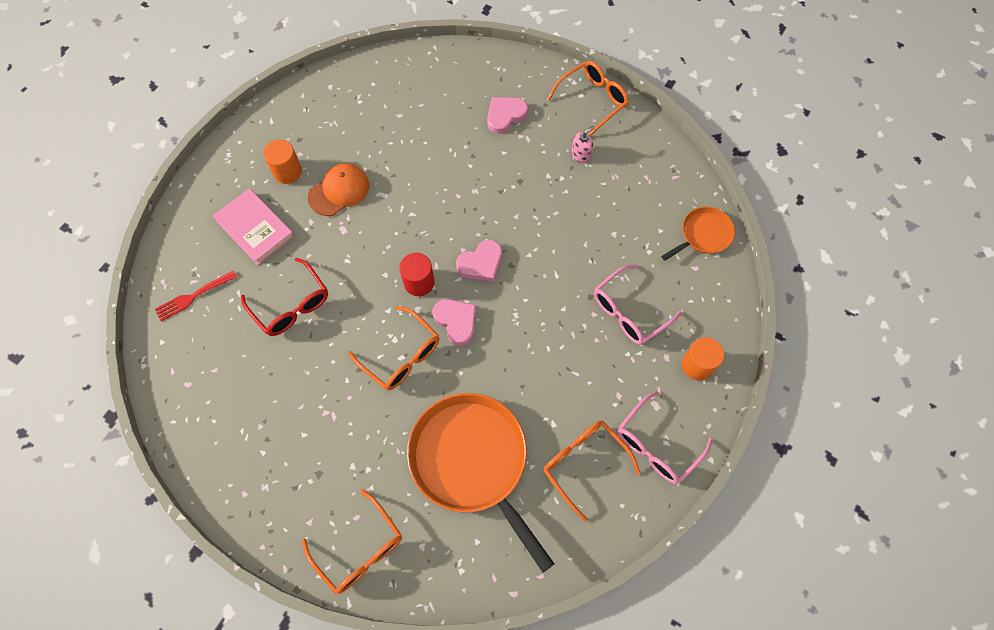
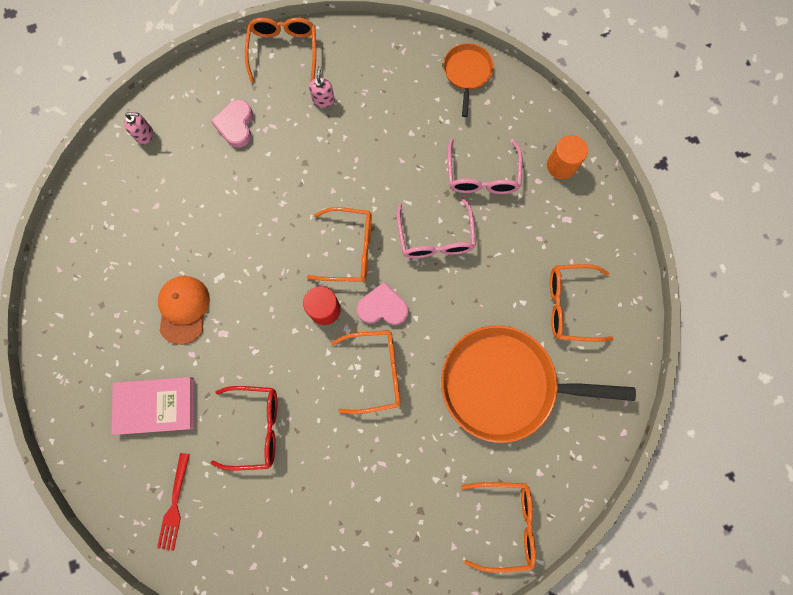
camera: 50 degrees left, 10 degrees up
orange cylinder [263,140,302,184] -> none
pink heart [456,240,502,282] -> orange glasses [307,207,372,282]
pink glasses [618,391,713,484] -> pink glasses moved to [397,197,476,258]
none -> pink soap dispenser [124,112,153,144]

